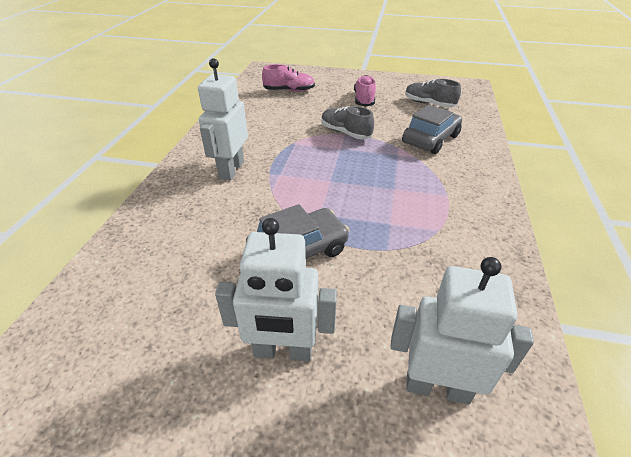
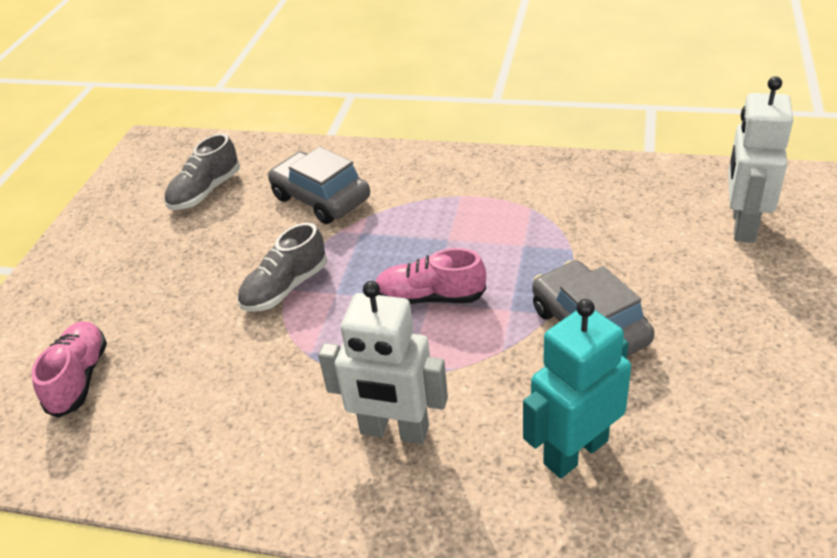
camera: 85 degrees left, 0 degrees up
white robot [215,218,337,361] -> none
pink shoe [354,75,376,107] -> pink shoe moved to [376,248,486,304]
none -> turquoise robot [523,299,631,478]

